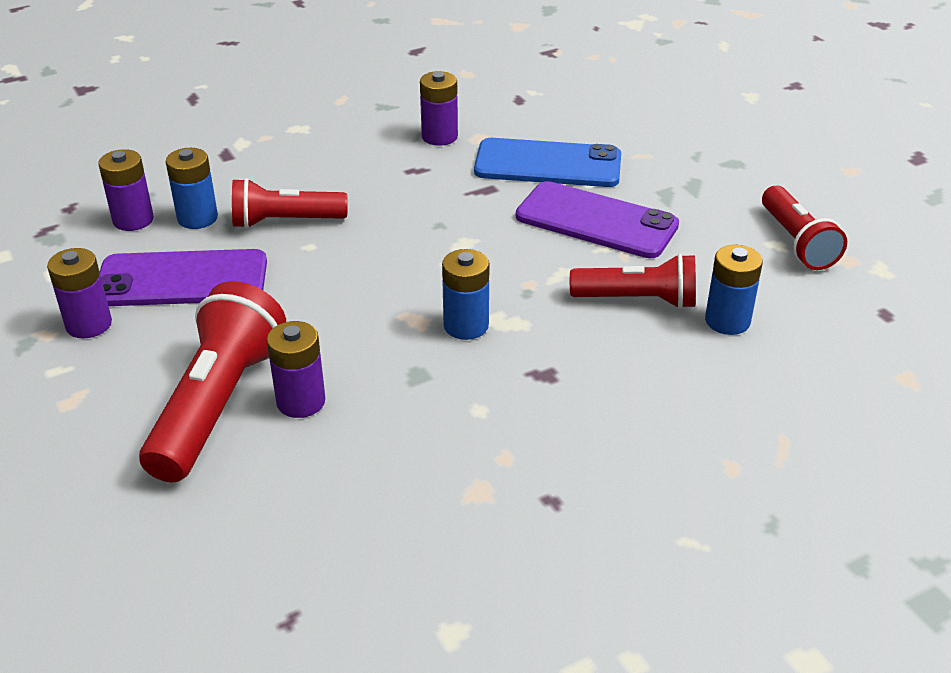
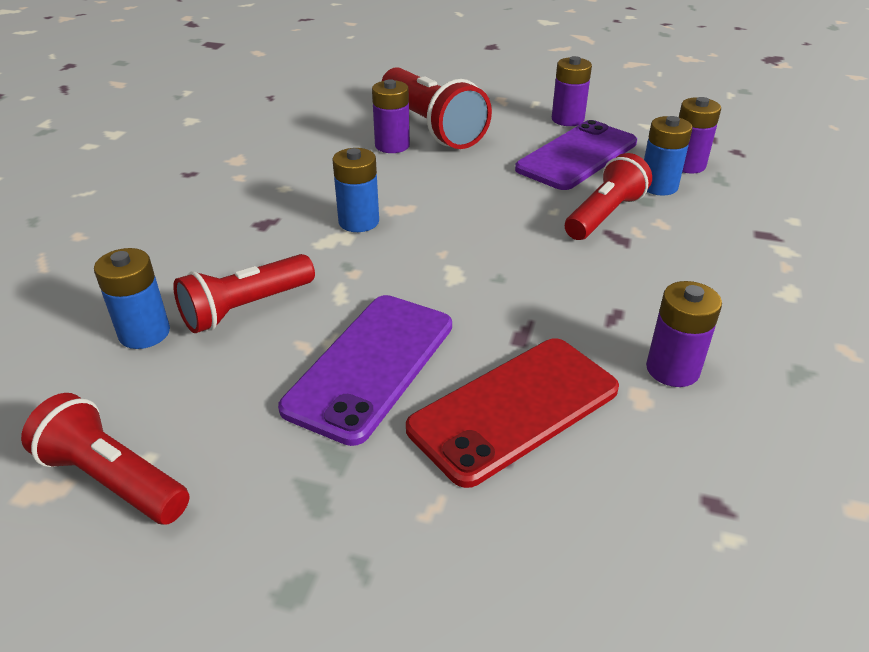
camera: 135 degrees right, 0 degrees up
blue phone [474,138,621,187] -> red phone [406,338,619,488]
purple phone [516,181,679,258] -> purple phone turned 45 degrees counterclockwise [278,295,452,446]

